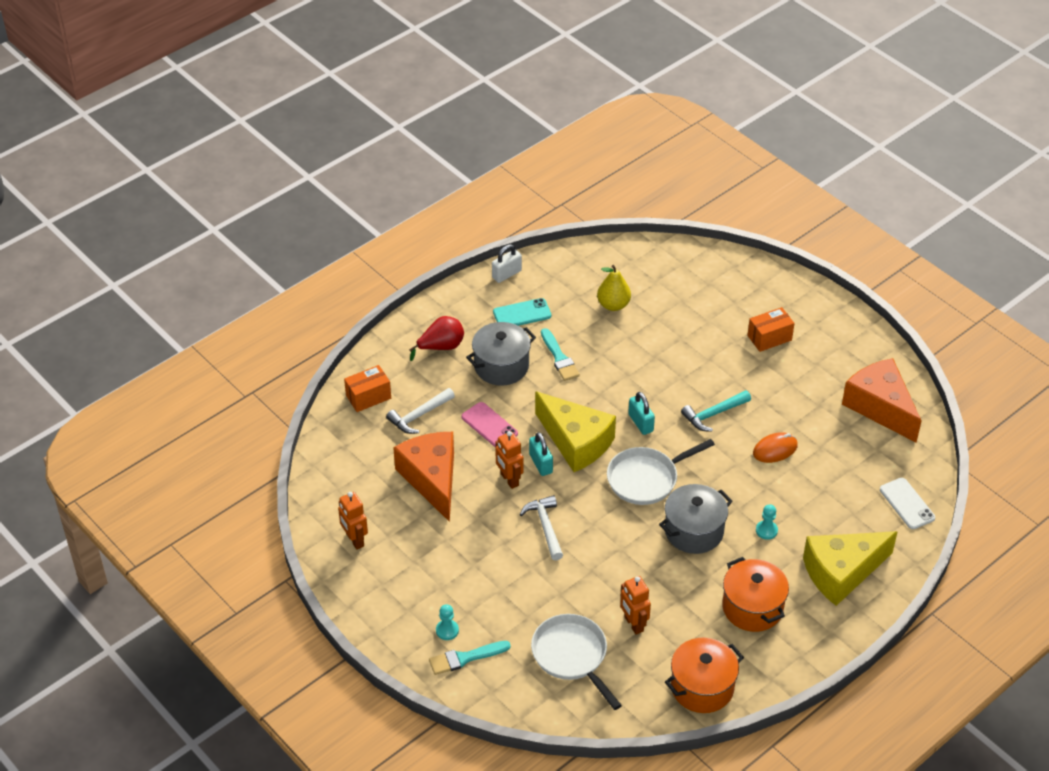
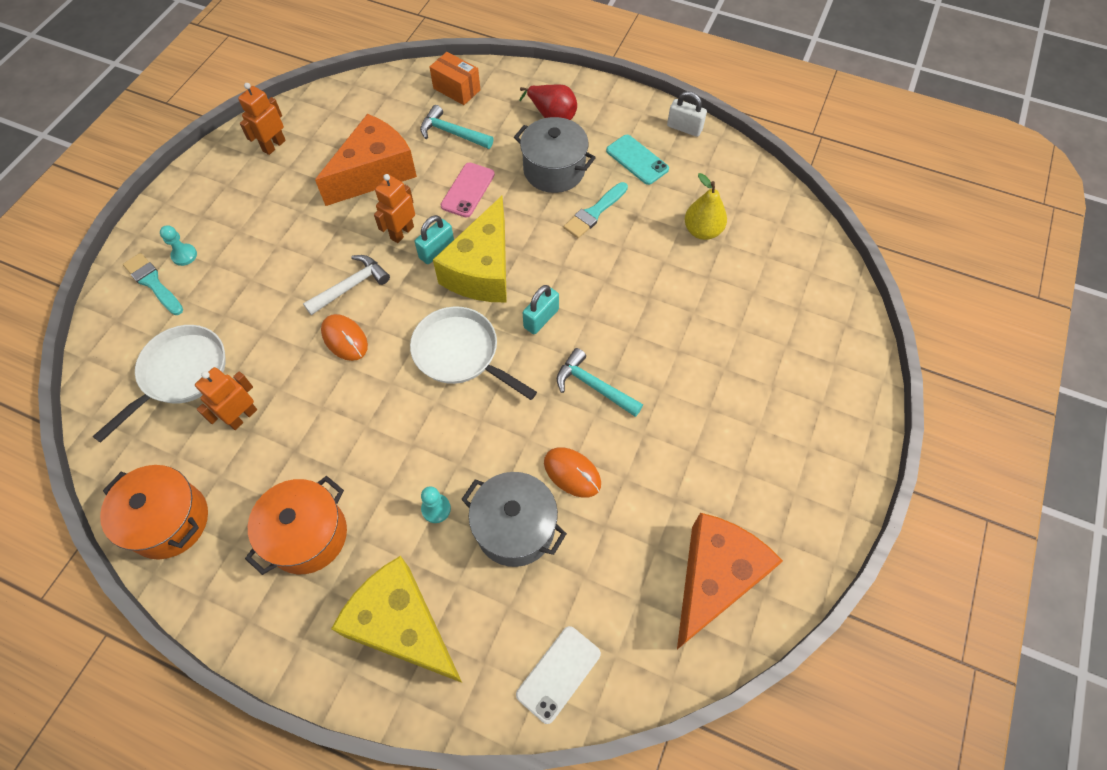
camera: 65 degrees right, 15 degrees up
white hammer [386,388,455,434] -> turquoise hammer [420,105,494,149]
grey pot [659,484,733,554] -> grey pot moved to [461,472,567,567]
orange box [747,307,795,352] -> none
none -> orange mouse [321,314,368,361]

